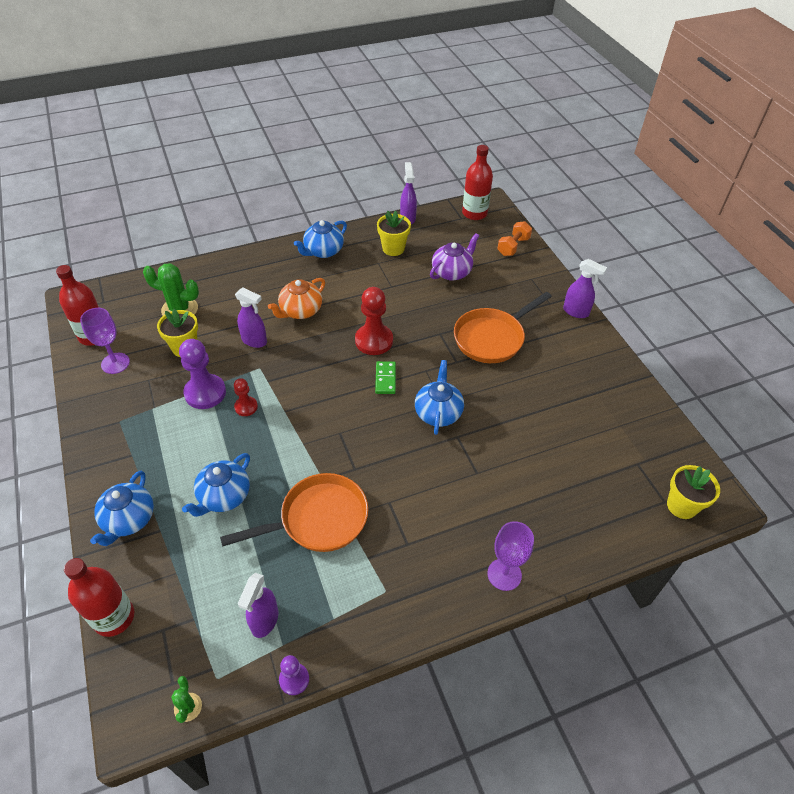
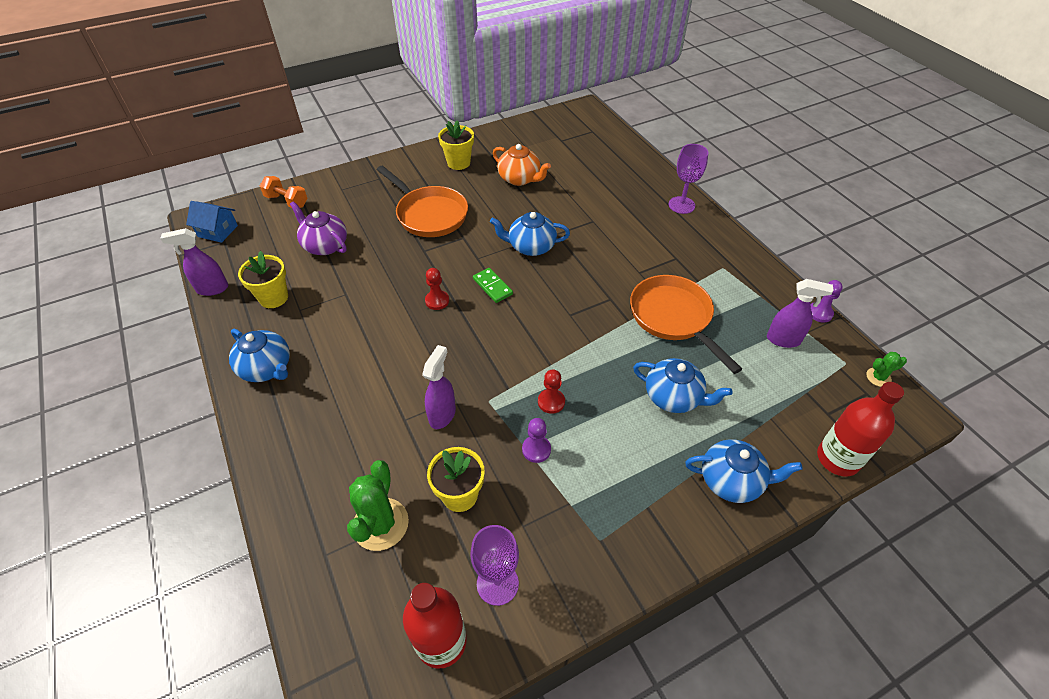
camera: 95 degrees left, 0 degrees up
purple pawn [179,339,226,409] -> purple pawn [522,418,551,463], size x0.55
orange teapot [268,278,325,319] -> orange teapot moved to [493,144,551,186]
red pawn [355,287,393,355] -> red pawn [425,268,449,310], size x0.55
green domino [375,361,396,394] -> green domino turned 60 degrees clockwise [473,268,513,303]
red bottle [462,145,493,220] -> blue house [186,201,238,243]
purple spray bottle [563,259,607,318] -> none
yellow flower pot [667,465,720,519] -> yellow flower pot moved to [438,120,474,170]

